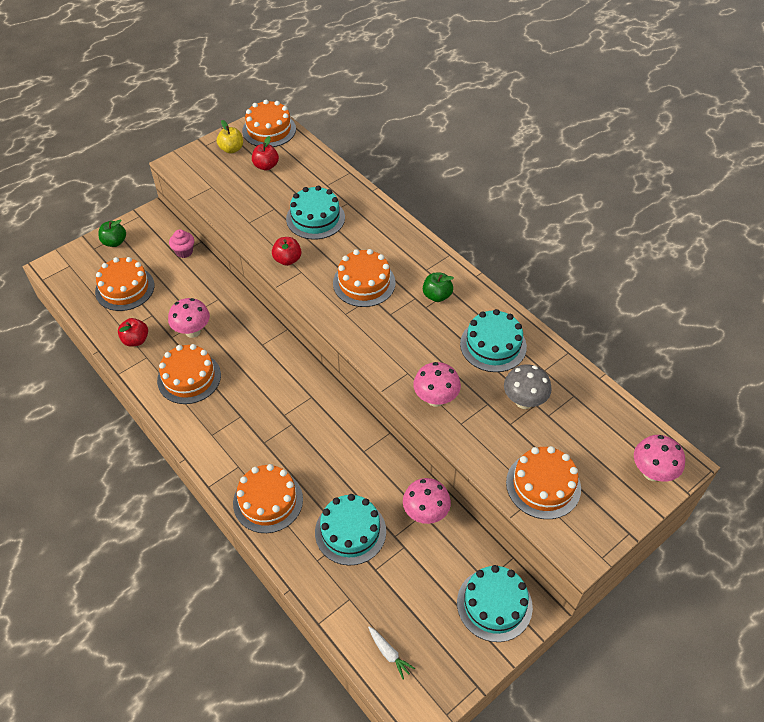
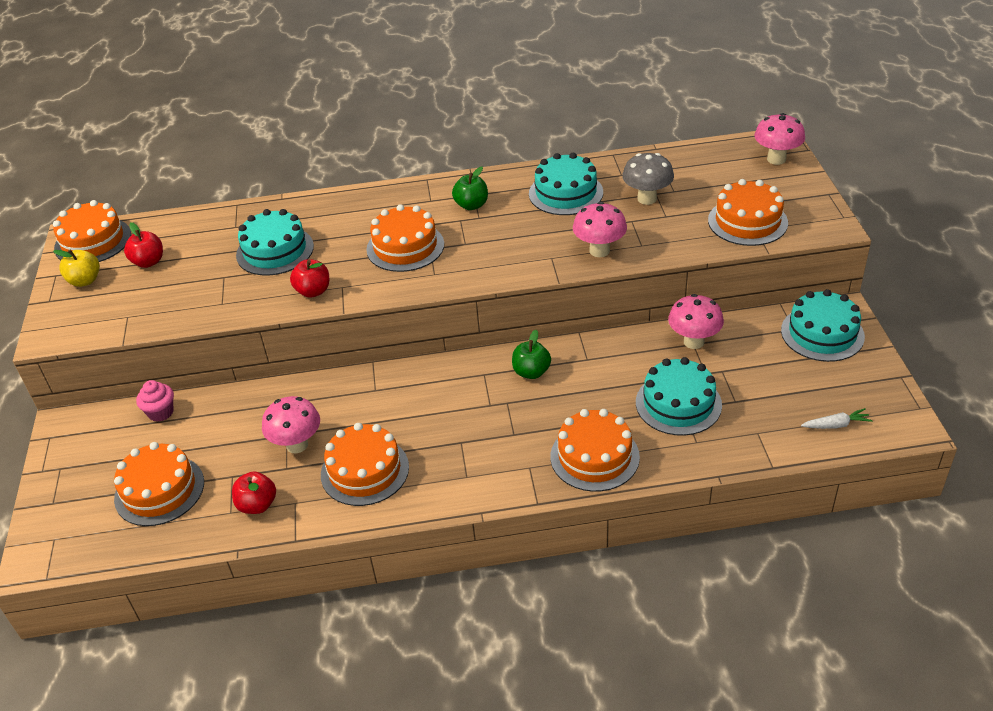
camera: 55 degrees left, 10 degrees down
green apple [98,220,126,247] -> green apple moved to [512,330,551,379]

